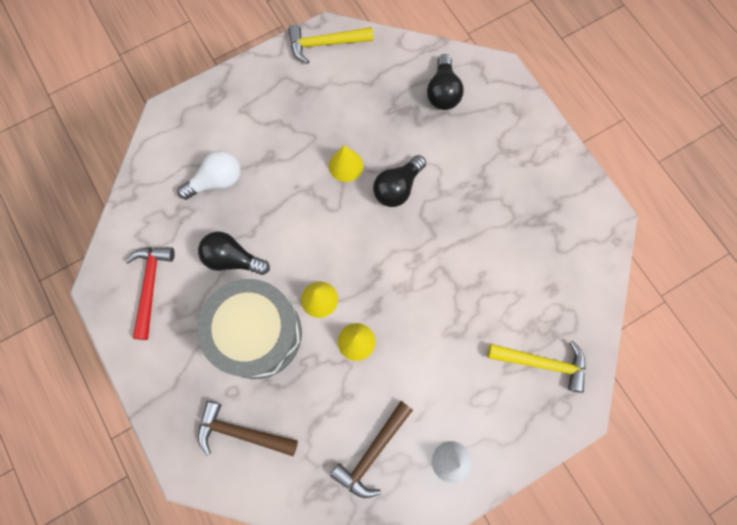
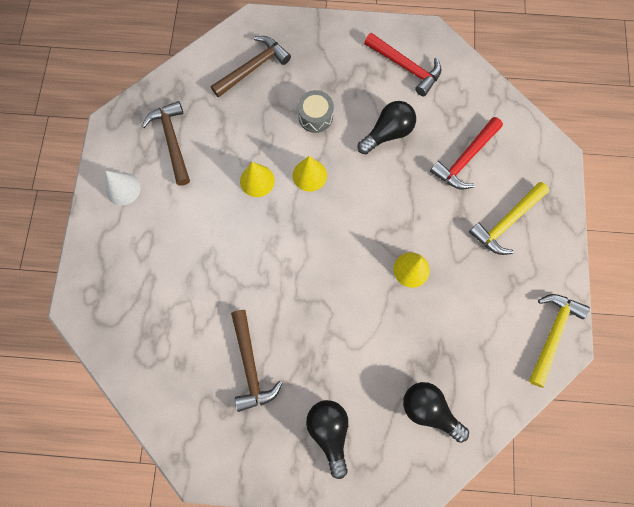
camera: 125 degrees right, 0 degrees up
white light bulb [177,151,241,200] -> red hammer [430,117,503,190]
grey drum [197,279,302,379] -> grey drum [298,90,334,133], size x0.44
black light bulb [373,155,426,207] -> black light bulb moved to [306,400,348,479]
yellow hammer [488,341,586,393] -> yellow hammer moved to [469,182,549,255]
none -> brown hammer [231,310,282,412]

